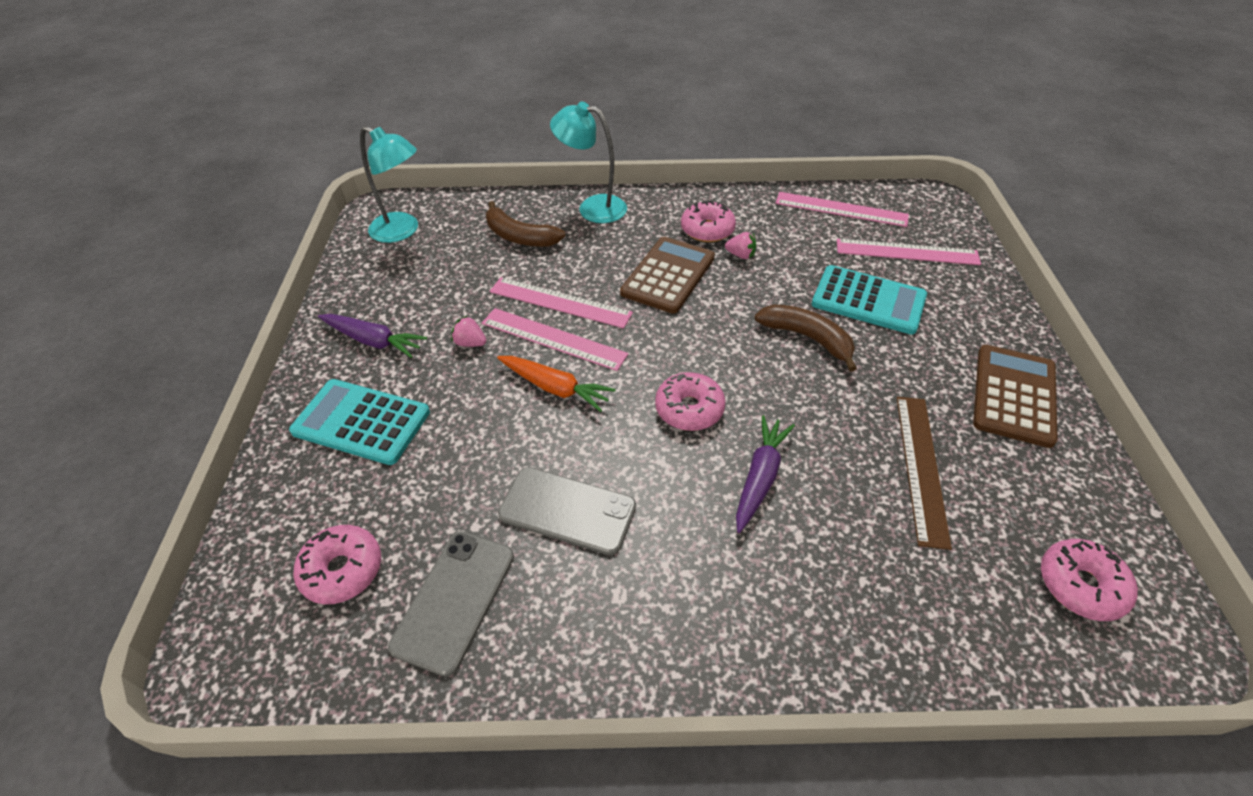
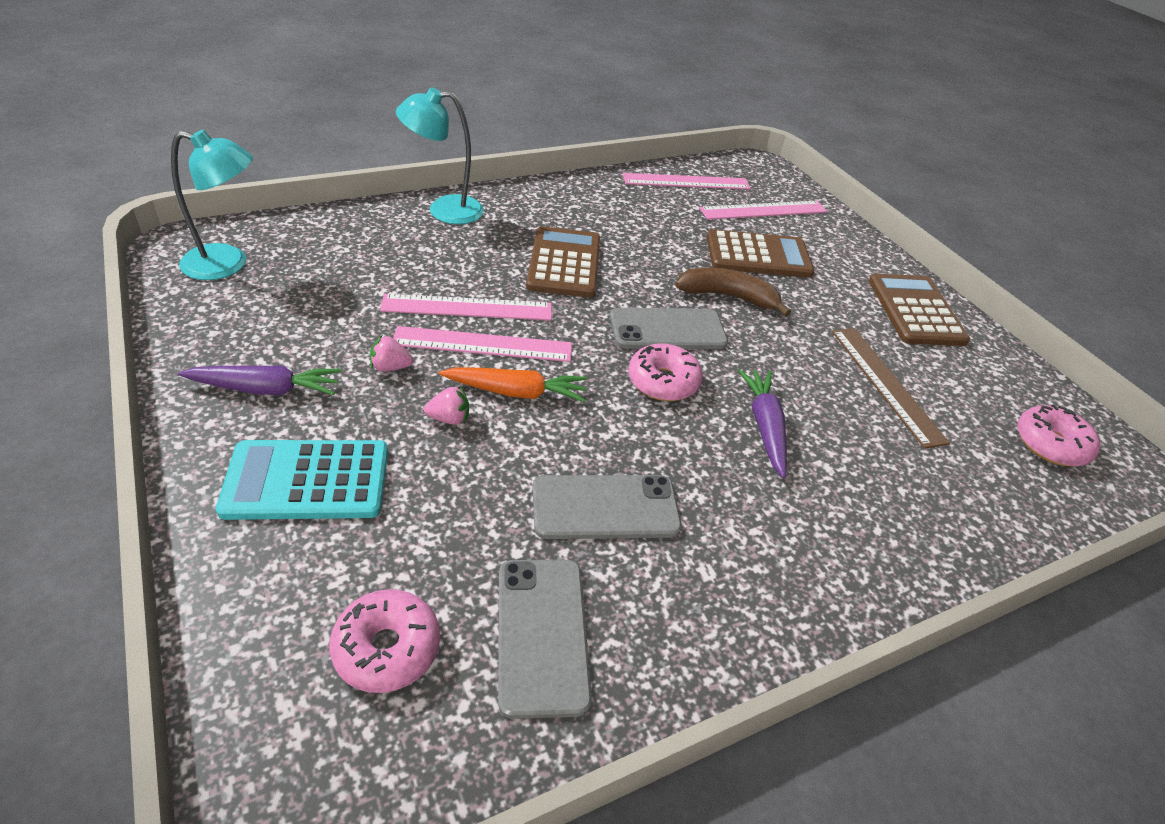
camera: 30 degrees left, 5 degrees down
brown banana [486,201,565,247] -> none
pink donut [681,201,736,242] -> none
pink strawberry [725,232,756,259] -> pink strawberry moved to [424,386,469,425]
turquoise calculator [812,265,927,335] -> brown calculator [707,229,814,278]
none -> grey phone [610,308,728,349]

